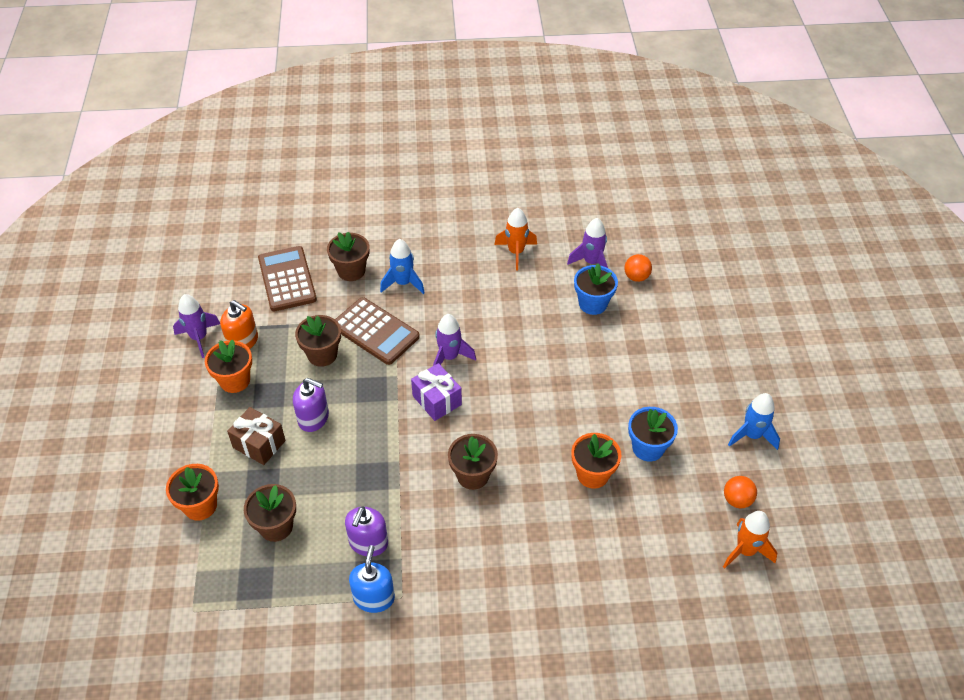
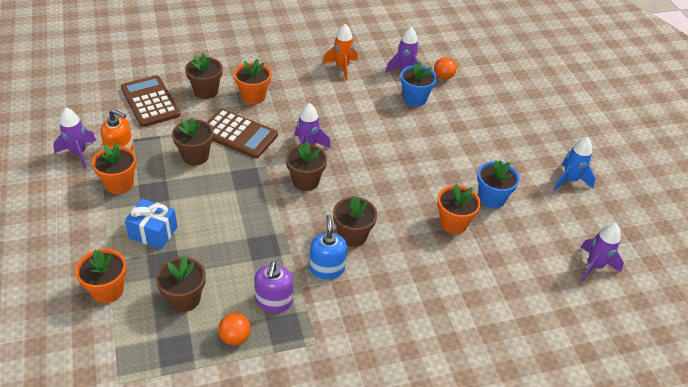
camera: 15 degrees left, 5 degrees down
brown gift [227,407,286,465] -> blue gift [125,199,177,249]
purple soap dispenser [293,378,329,432] -> none
blue soap dispenser [349,545,395,613] -> blue soap dispenser moved to [309,215,347,279]
blue rocket [380,239,425,294] -> orange flower pot [234,59,271,105]
purple gift [411,363,462,421] -> brown flower pot [286,141,327,191]
orange rocket [723,511,778,568] -> purple rocket [581,223,624,282]
orange ball [724,476,757,508] -> orange ball moved to [218,313,251,345]

